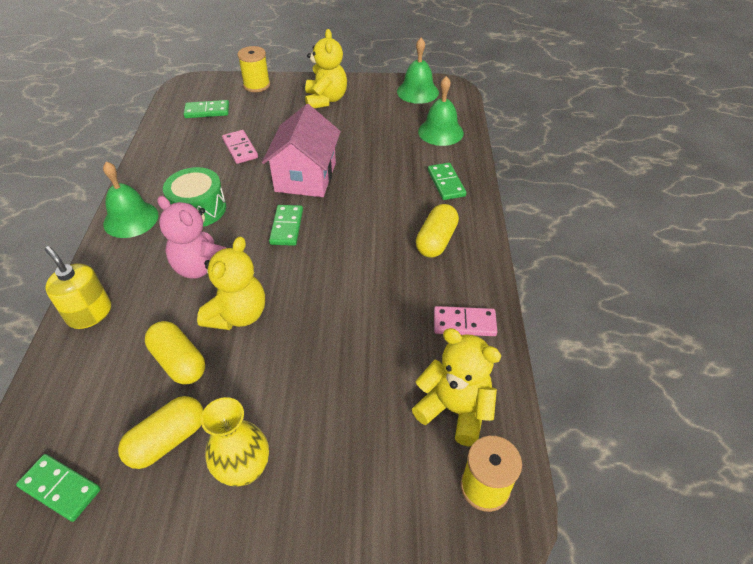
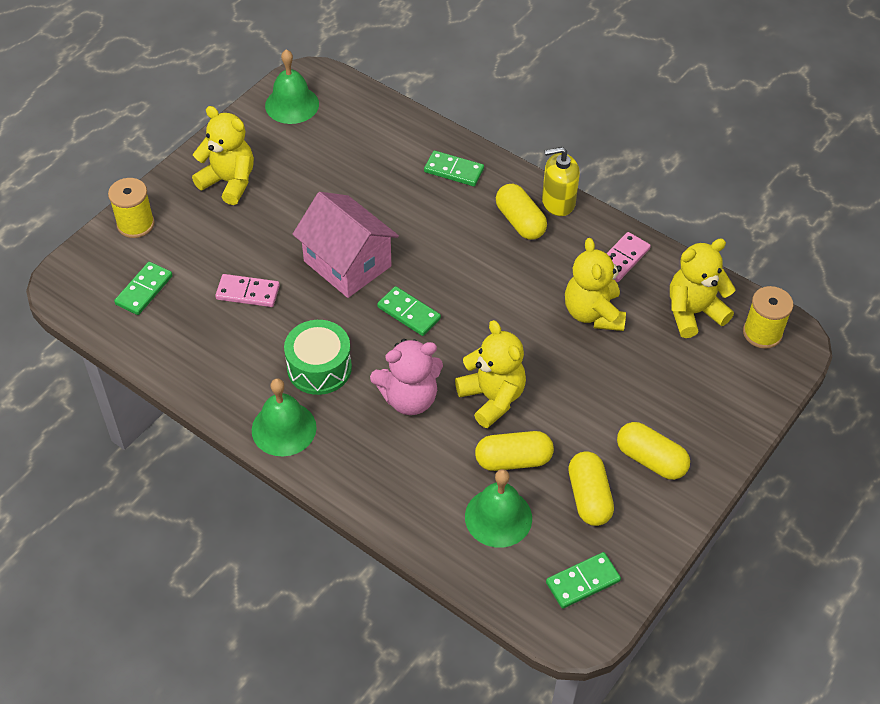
camera: 55 degrees left, 5 degrees up
yellow soap dispenser [45,246,111,329] -> yellow soap dispenser moved to [542,147,580,216]
yellow vase [201,397,269,487] -> yellow capsule [617,422,690,480]
green bell [418,76,464,146] -> green bell moved to [465,469,532,548]
none -> yellow teddy bear [565,238,626,331]

